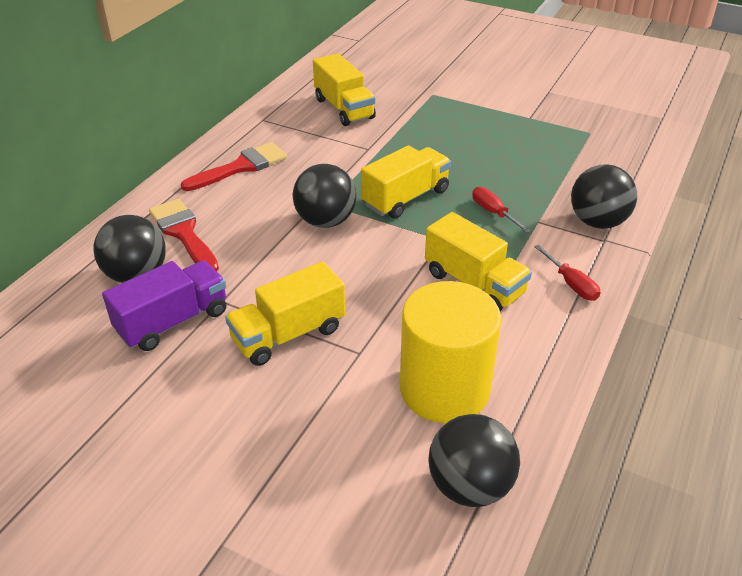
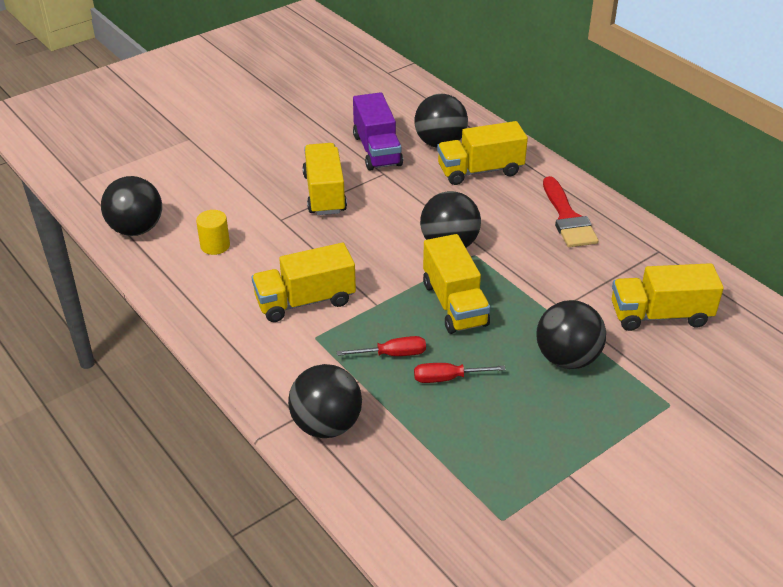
camera: 115 degrees right, 0 degrees up
red brush [149,199,219,271] -> yellow truck [437,121,528,185]
yellow cylinder [400,281,501,423] -> yellow cylinder [196,210,230,255], size x0.43
red screwdriver [534,245,600,301] -> red screwdriver moved to [414,363,506,383]
none -> black ball [536,300,606,369]

